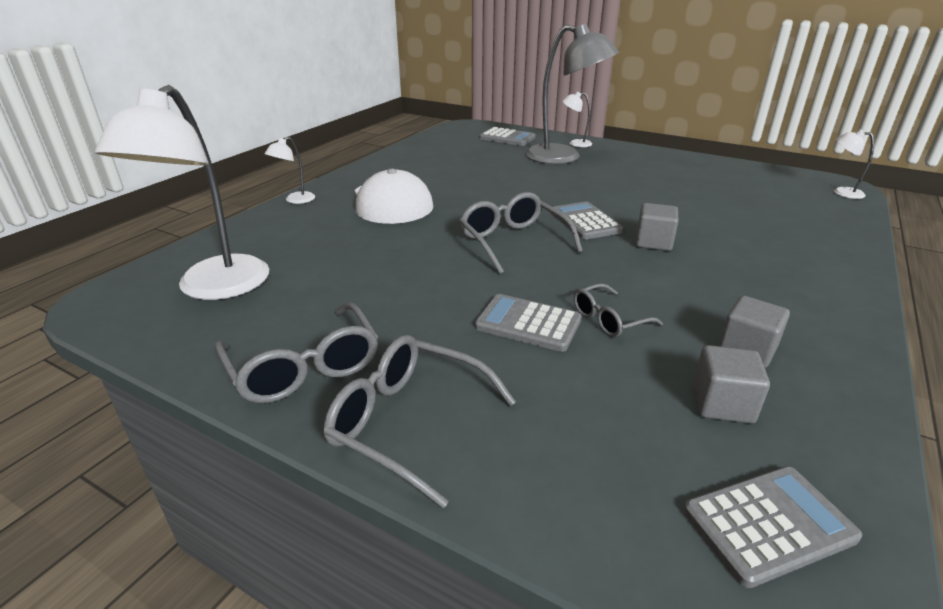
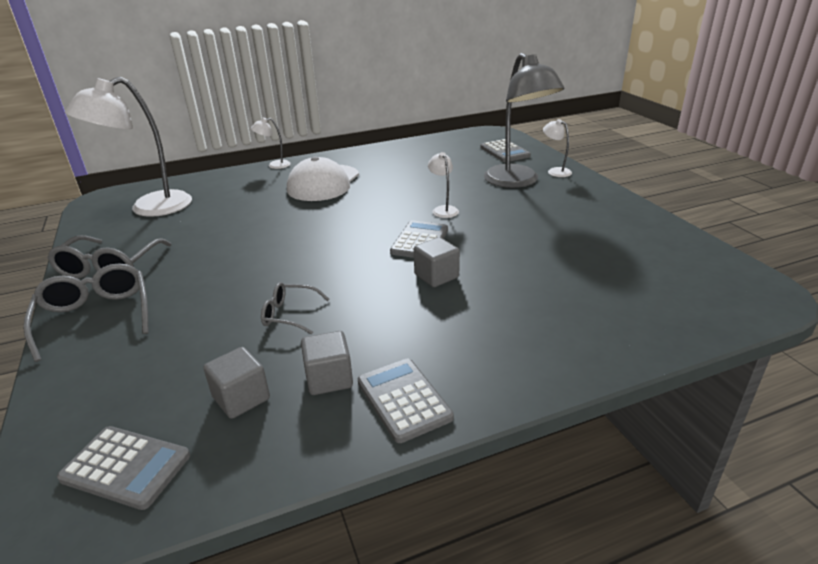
camera: 40 degrees right, 0 degrees up
grey glasses [459,192,583,274] -> none
grey calculator [475,294,582,352] -> grey calculator moved to [358,359,454,443]
white lamp [834,130,874,199] -> white lamp moved to [428,152,459,218]

